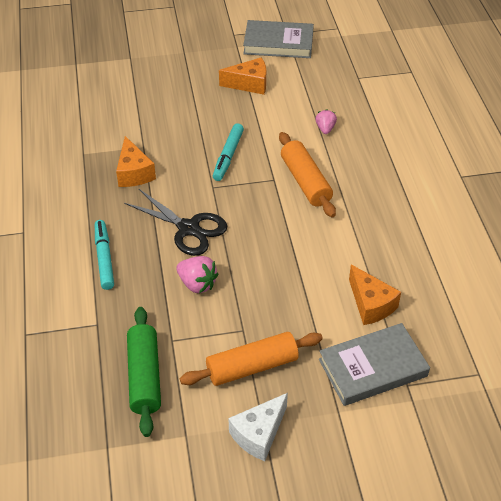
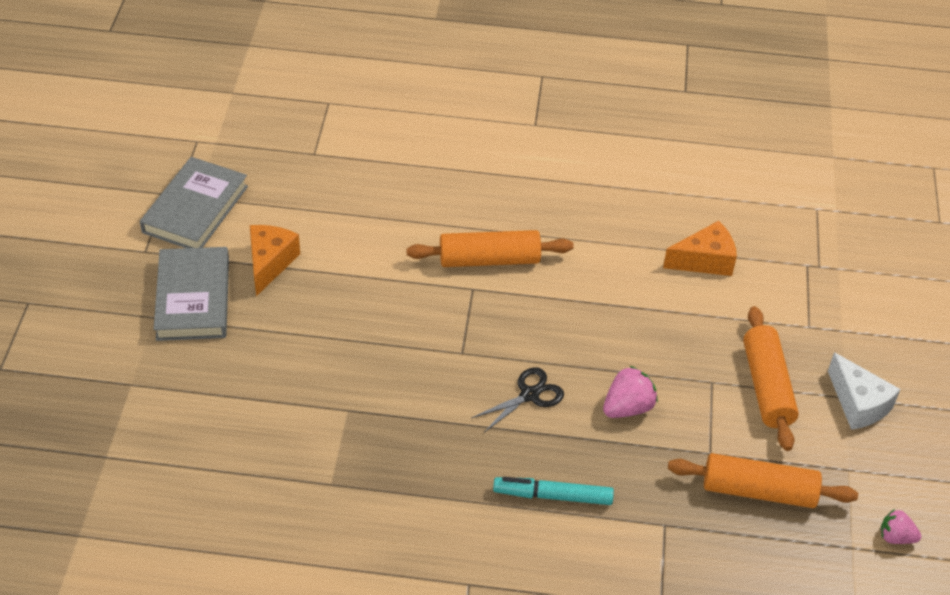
camera: 75 degrees left, 0 degrees up
orange cheese [116,136,156,187] -> none
black scissors [124,189,228,256] -> black scissors [471,367,564,432], size x0.65
green rolling pin [127,307,161,437] -> orange rolling pin [668,453,858,508]
turquoise marker [213,123,244,181] -> none
pink strawberry [315,109,337,134] -> pink strawberry moved to [881,509,921,544]
grey book [319,323,430,406] -> grey book moved to [154,247,229,341]

